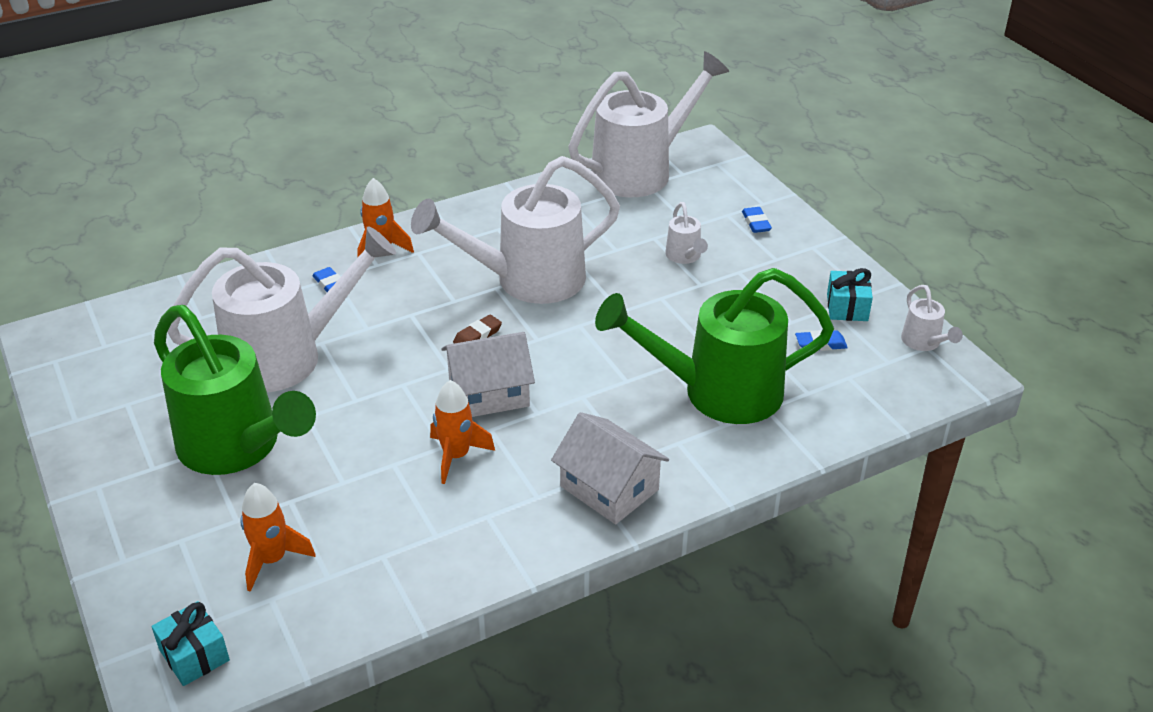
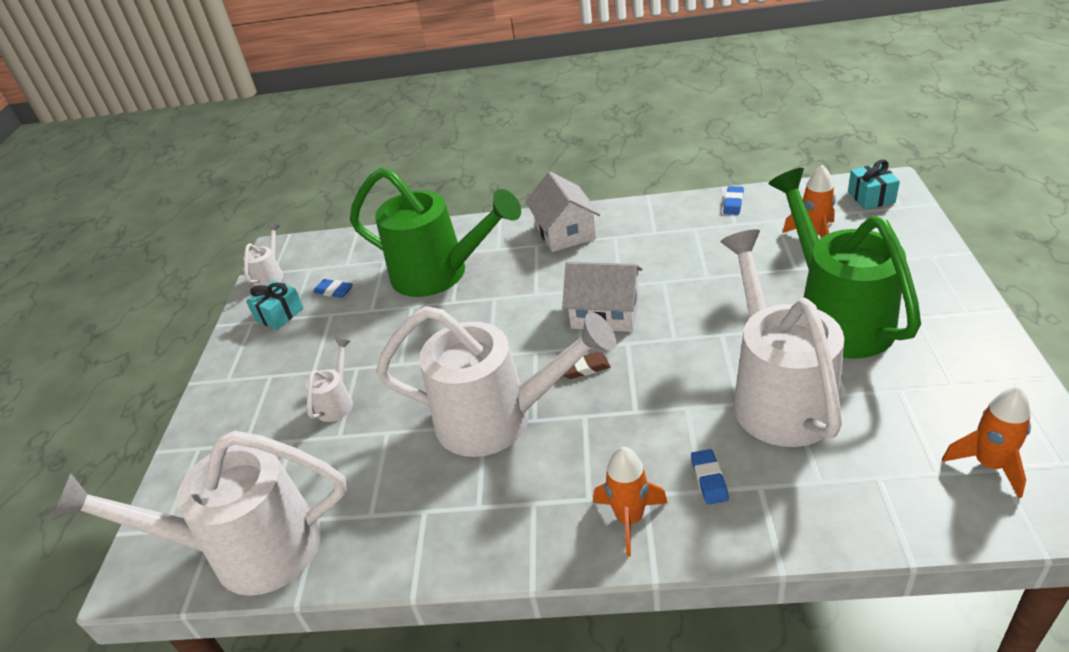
camera: 145 degrees left, 0 degrees up
white watering can [167,226,396,392] -> white watering can turned 75 degrees clockwise [720,229,844,447]
orange rocket [430,380,495,484] -> orange rocket moved to [942,386,1031,498]
blue eraser [742,207,772,233] -> blue eraser moved to [723,186,744,215]

